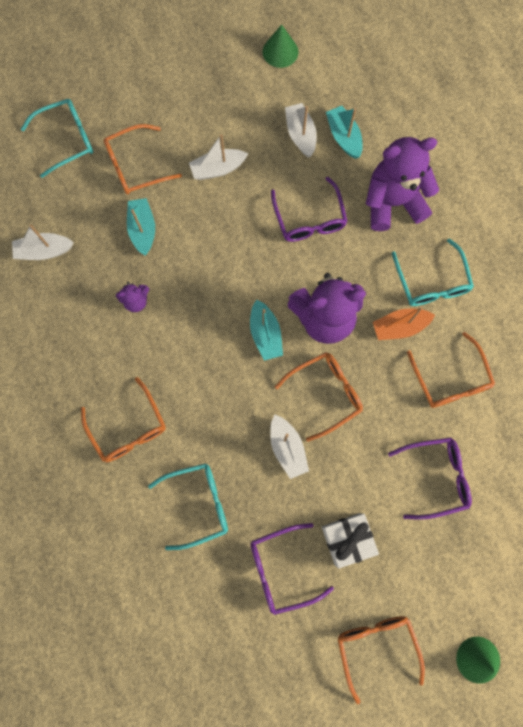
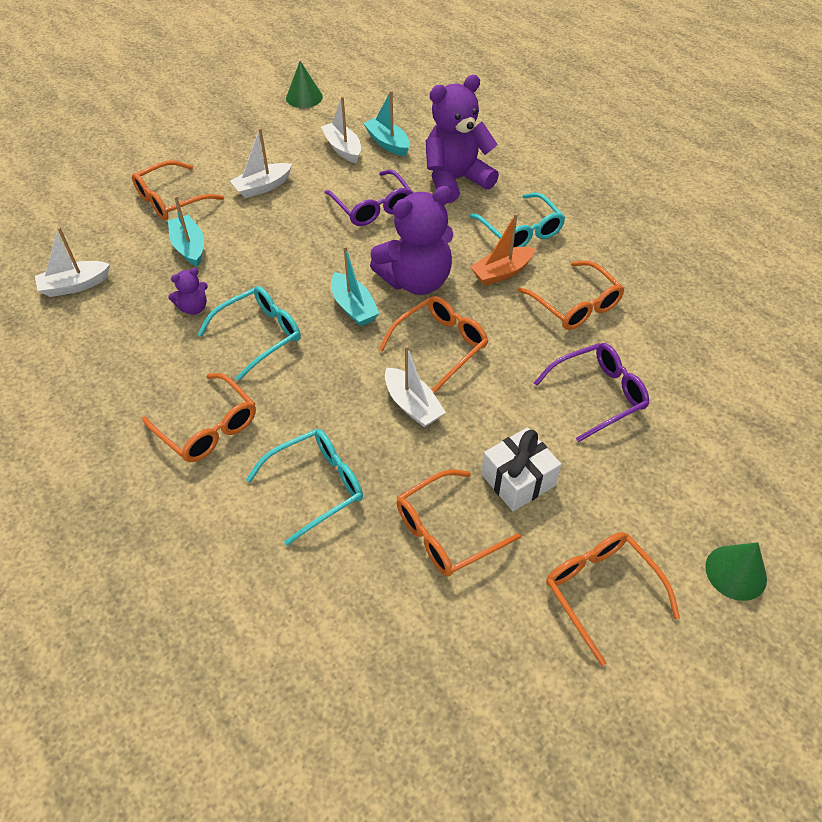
camera: 15 degrees left, 25 degrees down
turquoise glasses [21,99,93,178] -> turquoise glasses moved to [197,286,301,381]
purple glasses [251,523,334,615] -> orange glasses [397,469,521,576]

